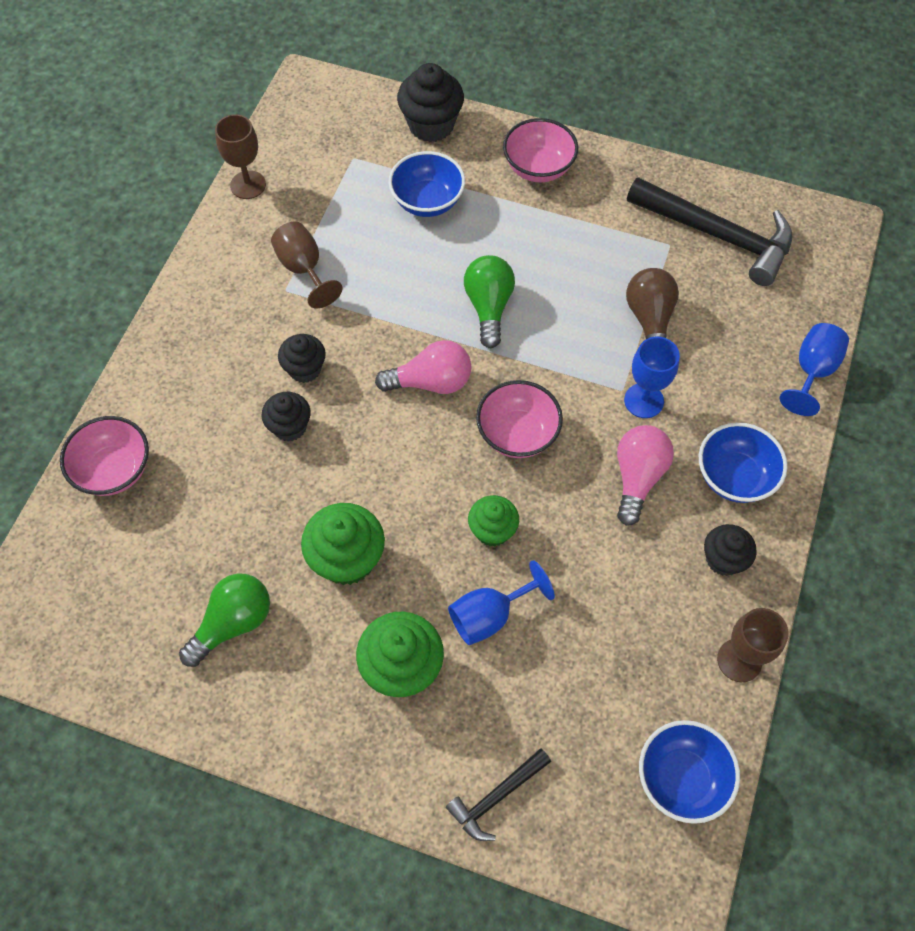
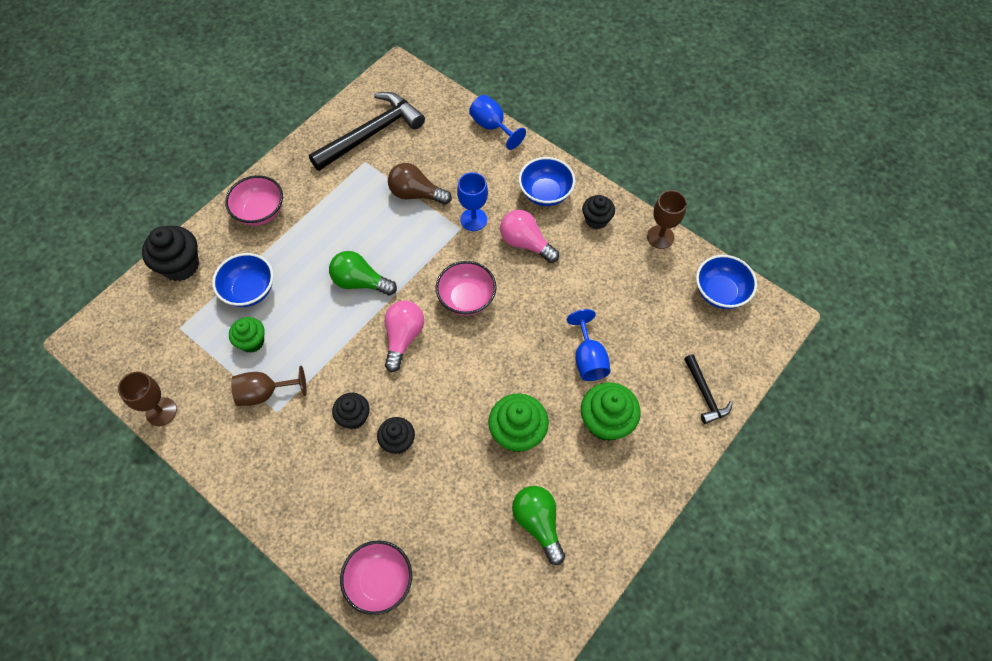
camera: 70 degrees left, 0 degrees up
green cupcake [468,495,519,547] -> green cupcake moved to [229,317,265,353]

